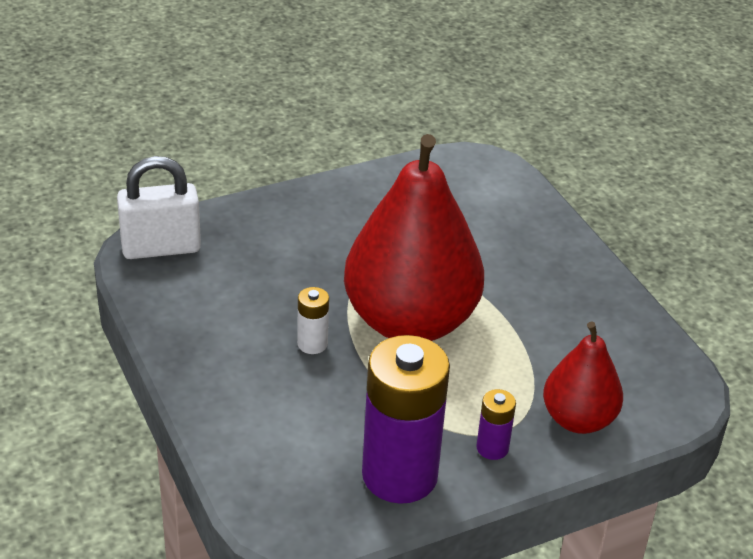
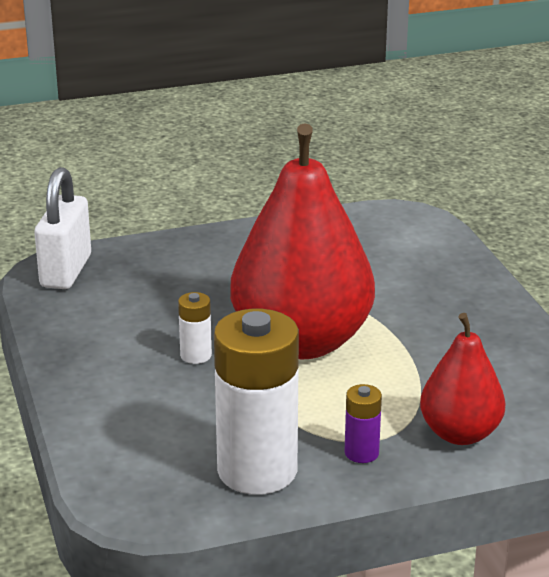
camera: 10 degrees right, 10 degrees down
white padlock [117,156,201,259] -> white padlock turned 75 degrees counterclockwise [34,167,91,289]
purple battery [362,335,450,504] -> white battery [214,309,299,495]

